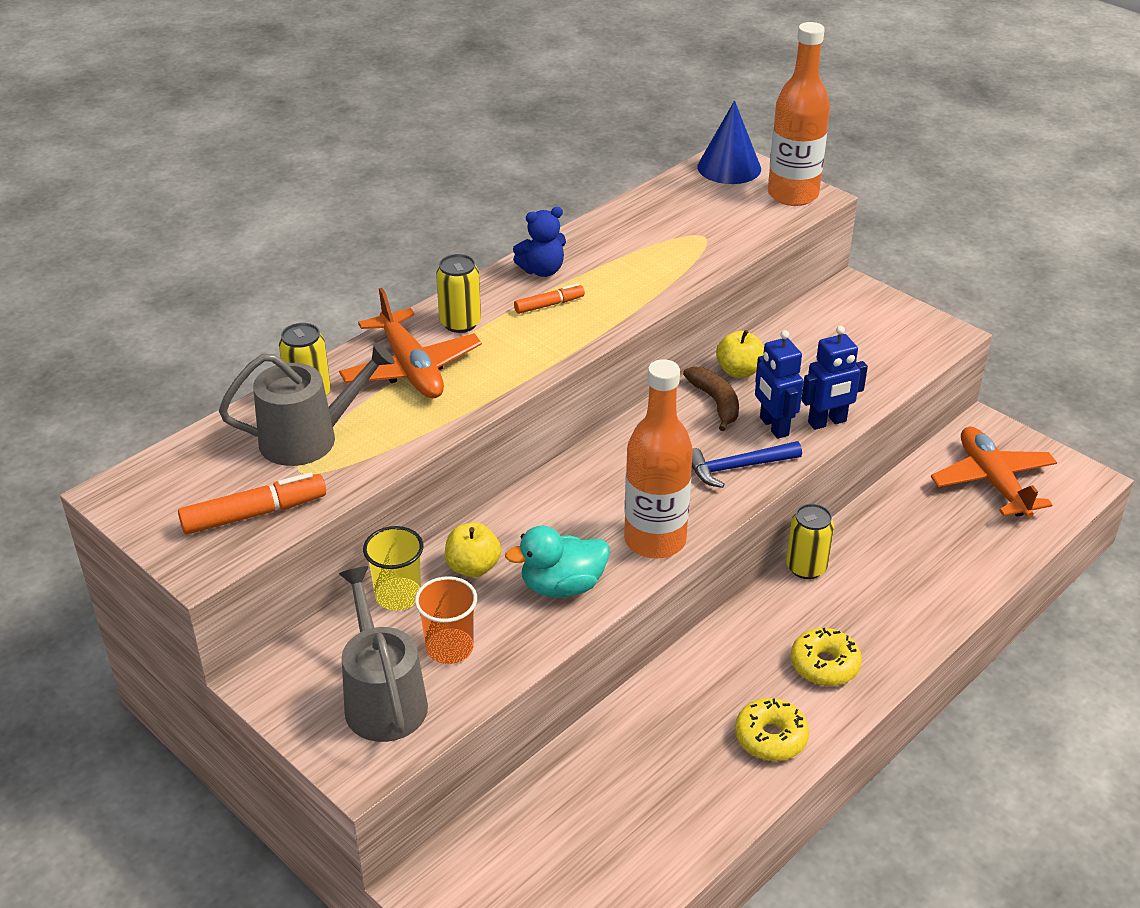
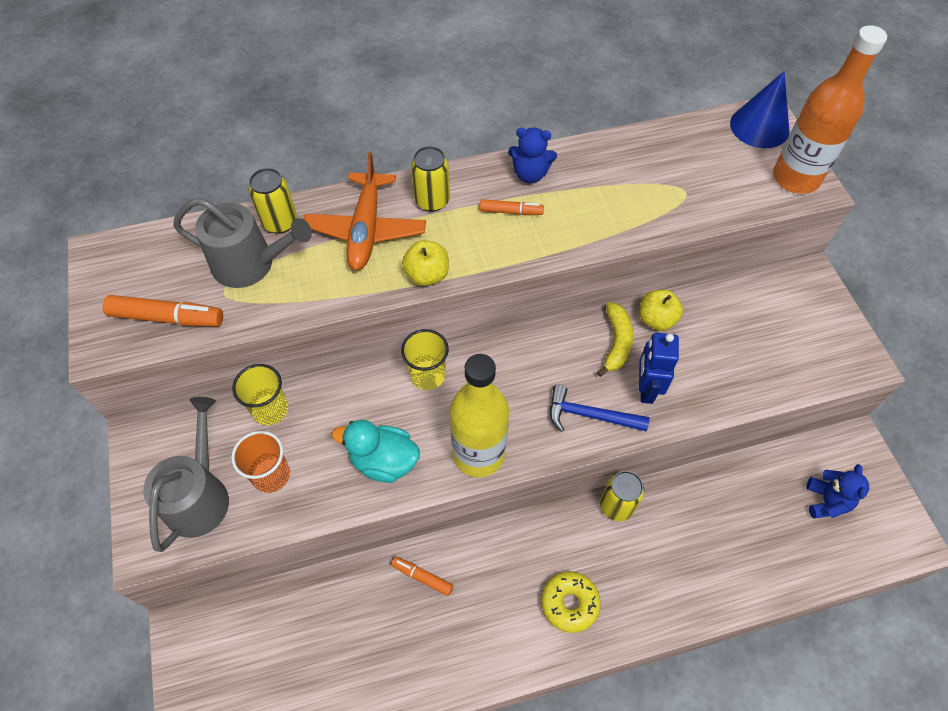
camera: 30 degrees right, 20 degrees up
yellow apple [445,522,501,577] -> yellow apple moved to [402,240,449,286]
orange bottle [624,359,693,559] -> yellow bottle [450,354,509,477]
brown banana [683,366,739,431] -> yellow banana [597,302,633,377]
yellow donut [735,698,809,761] -> none
blue robot [801,326,868,430] -> none
orange plane [931,427,1057,517] -> blue teddy bear [806,464,869,518]
none -> orange marker [391,557,453,596]
none -> yellow cup [401,329,449,390]

